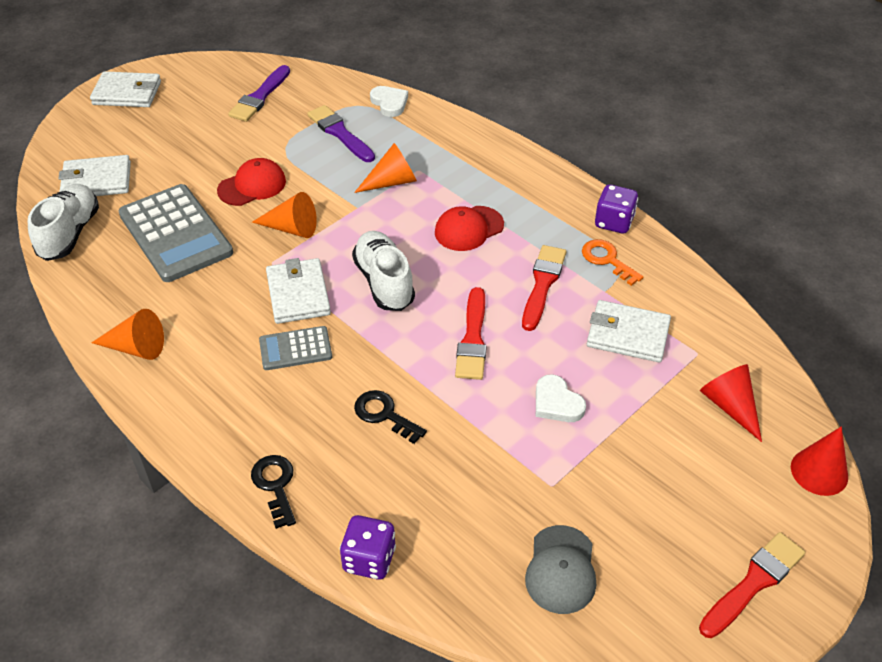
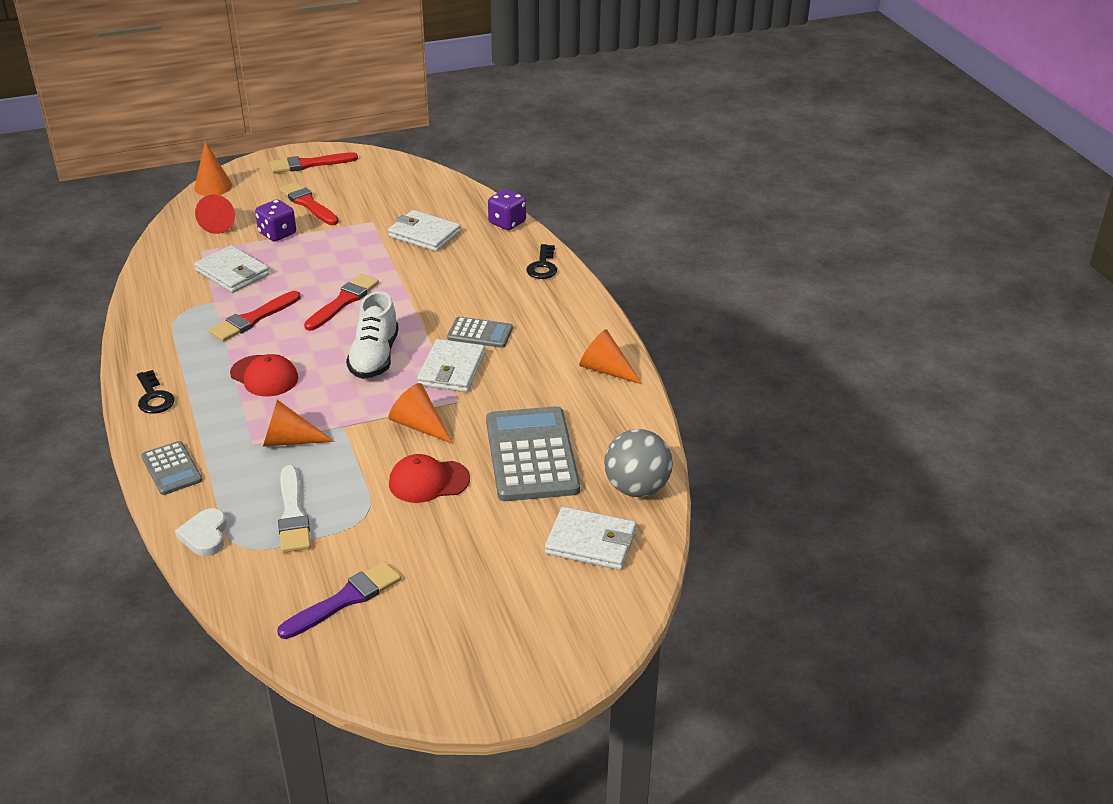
camera: 155 degrees left, 10 degrees down
white shoe [27,184,99,261] -> grey ball [604,429,673,497]
white wallet [90,71,161,107] -> white wallet moved to [388,210,461,252]
purple brush [307,105,375,162] -> white brush [278,465,311,553]
black key [354,390,427,444] -> black key moved to [137,370,174,414]
red cap [435,206,504,251] -> red cap turned 45 degrees clockwise [230,354,298,396]
grey cap [525,525,596,614] -> none
white heart [536,374,586,422] -> none
orange key [582,239,644,286] -> none
purple dice [595,184,638,234] -> purple dice moved to [255,200,296,242]
red cone [791,426,848,496] -> orange cone [194,141,232,196]
none -> grey calculator [141,441,202,495]
none -> red brush [279,182,339,225]

